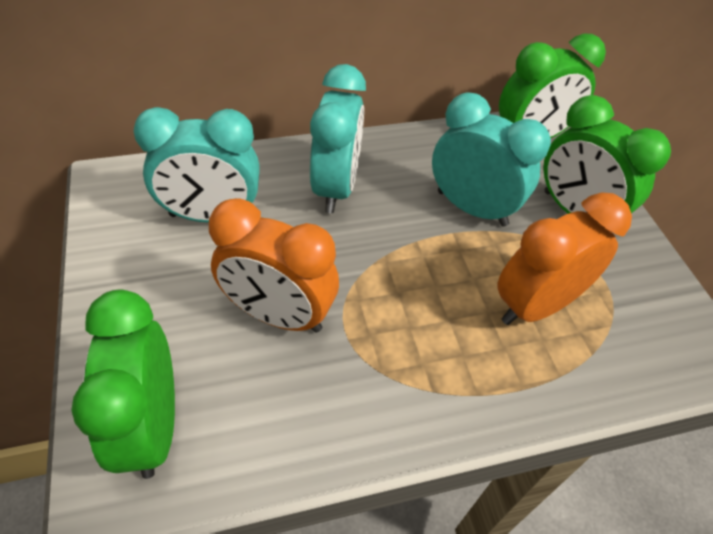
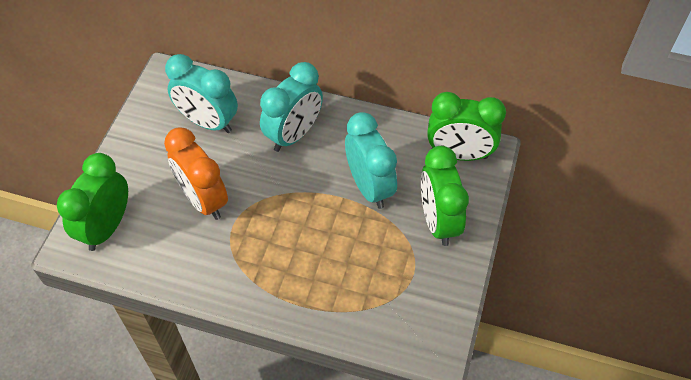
camera: 35 degrees right, 5 degrees up
orange clock [497,192,632,325] -> none

